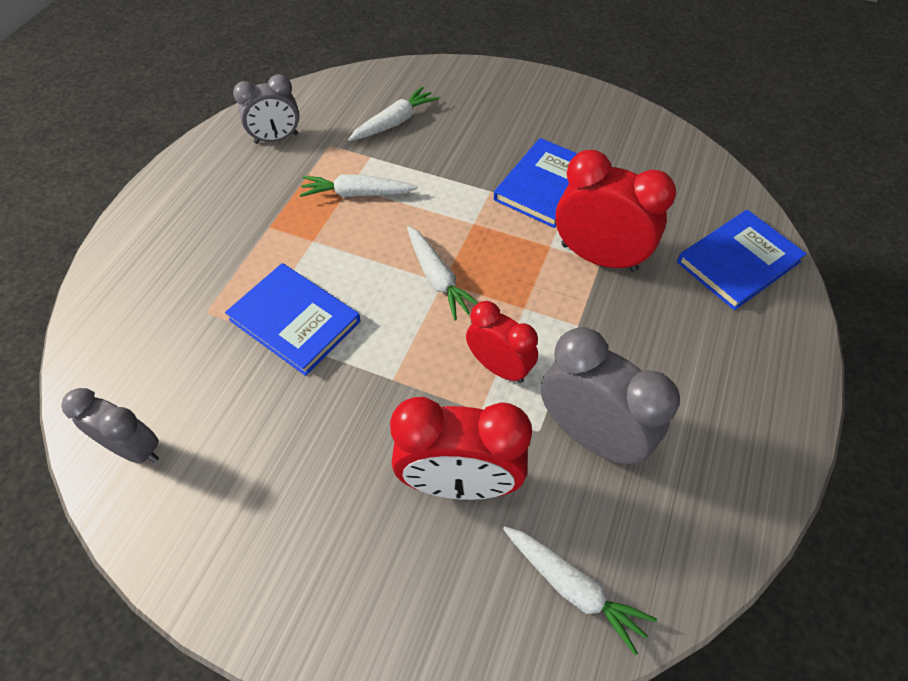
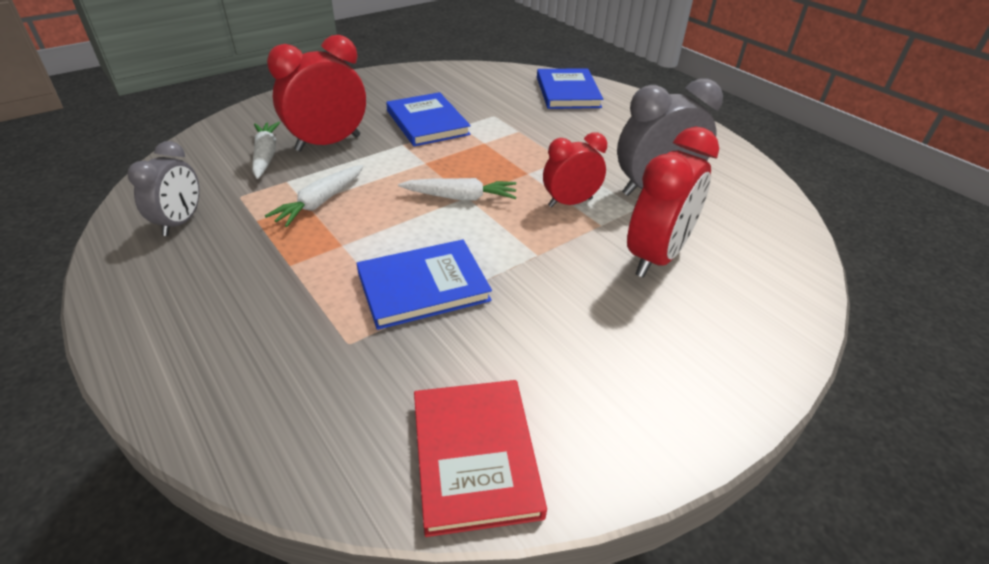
camera: 60 degrees left, 15 degrees down
grey clock [61,388,159,464] -> red book [414,380,547,537]
white carrot [503,526,657,656] -> none
red clock [555,150,676,272] -> red clock moved to [267,35,366,152]

